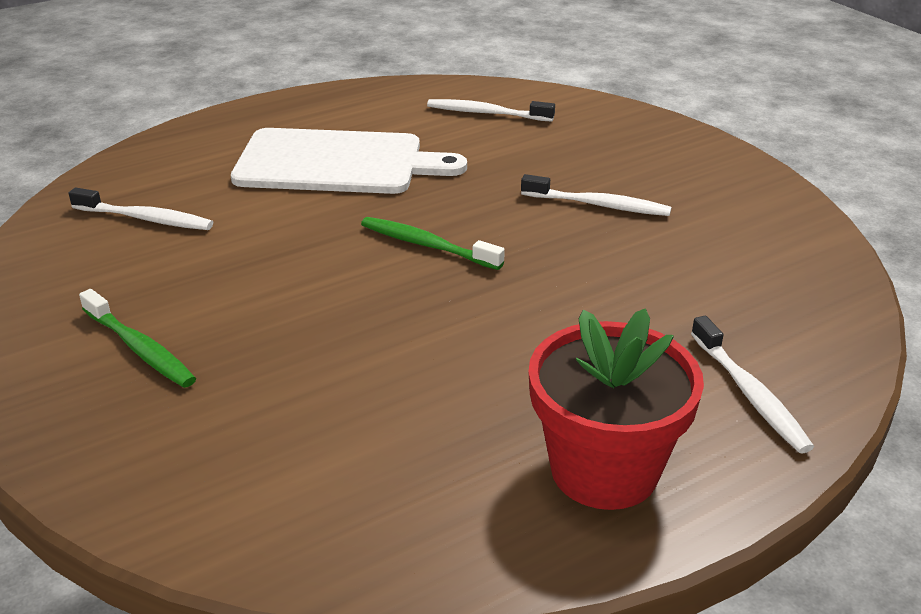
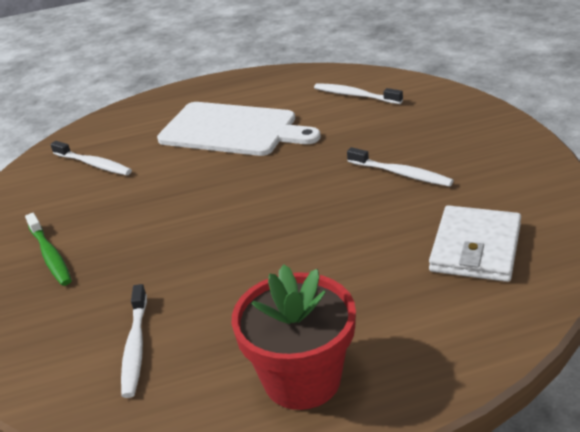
camera: 20 degrees right, 0 degrees up
green toothbrush [361,217,505,270] -> none
white toothbrush [691,316,814,453] -> white toothbrush moved to [121,284,147,398]
none -> white wallet [429,205,521,282]

